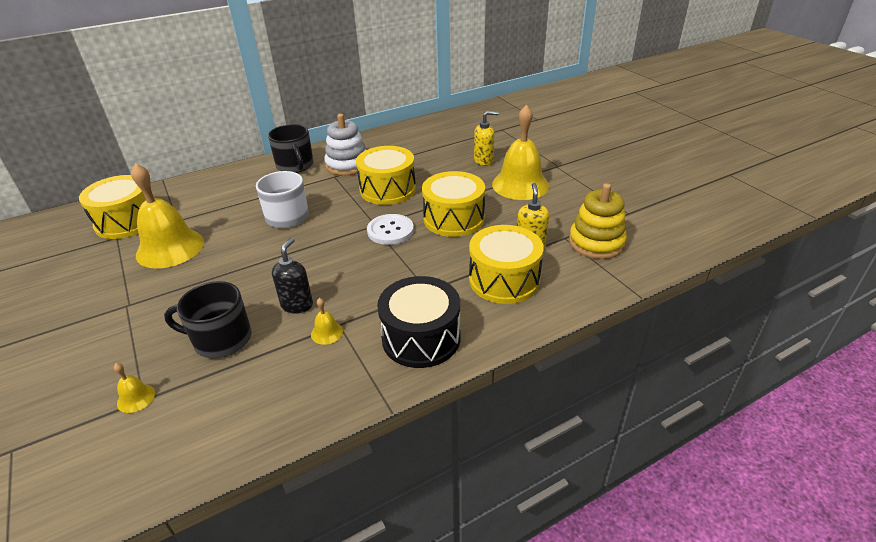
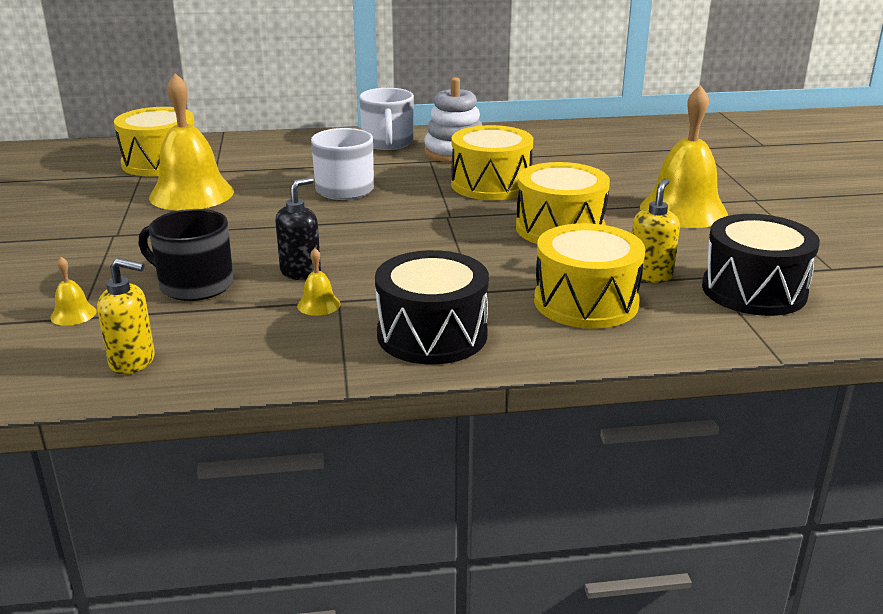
camera: 20 degrees right, 10 degrees down
black mug [268,124,313,173] -> white mug [359,88,414,150]
white button [367,214,414,245] -> none
yellow soap dispenser [474,111,499,166] -> yellow soap dispenser moved to [97,258,155,374]
yellow stacking toy [569,183,627,259] -> black drum [702,214,820,316]

